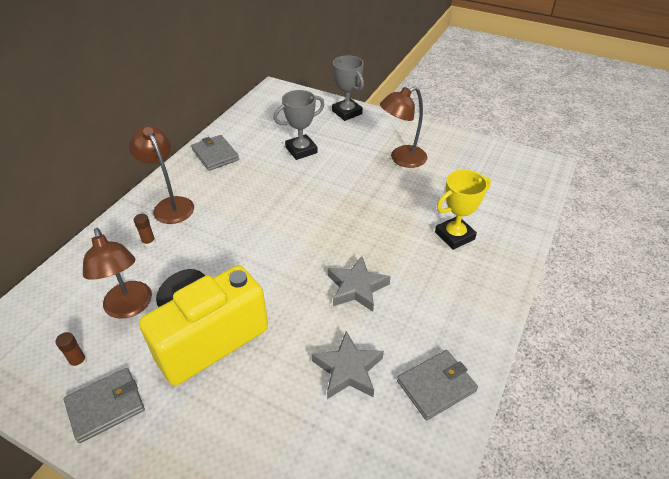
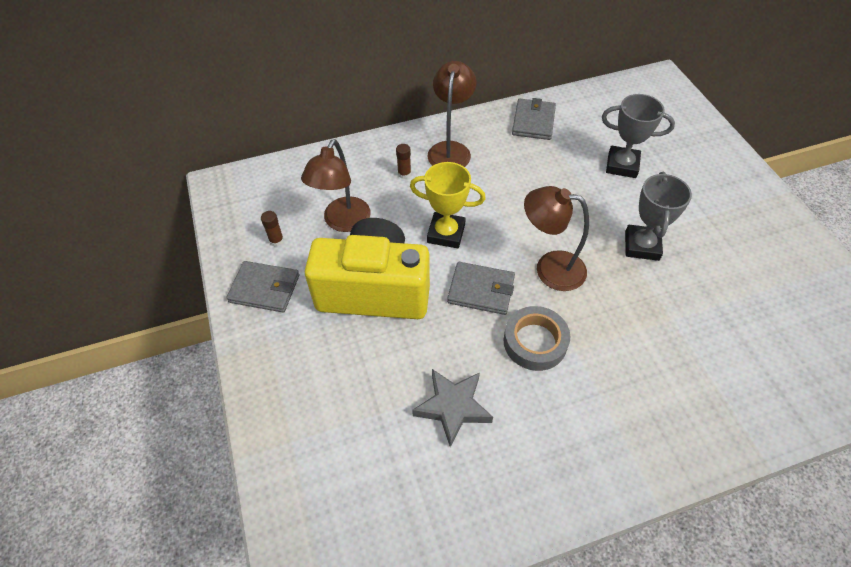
camera: 45 degrees right, 10 degrees up
grey star [328,256,391,312] -> grey tape [504,306,570,371]
grey trophy [332,55,364,121] -> grey trophy moved to [625,172,692,261]
brown lamp [380,86,427,168] -> brown lamp moved to [524,186,589,291]
grey wallet [397,350,478,420] -> grey wallet moved to [447,262,515,315]
yellow trophy [435,170,491,250] -> yellow trophy moved to [410,162,486,248]

